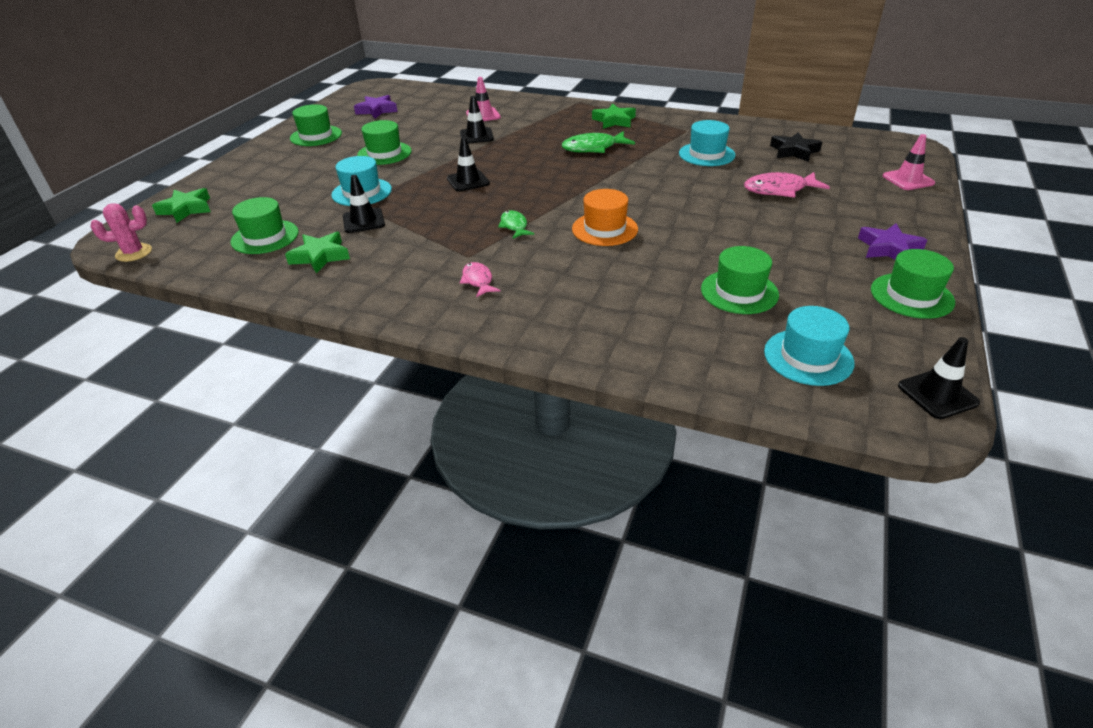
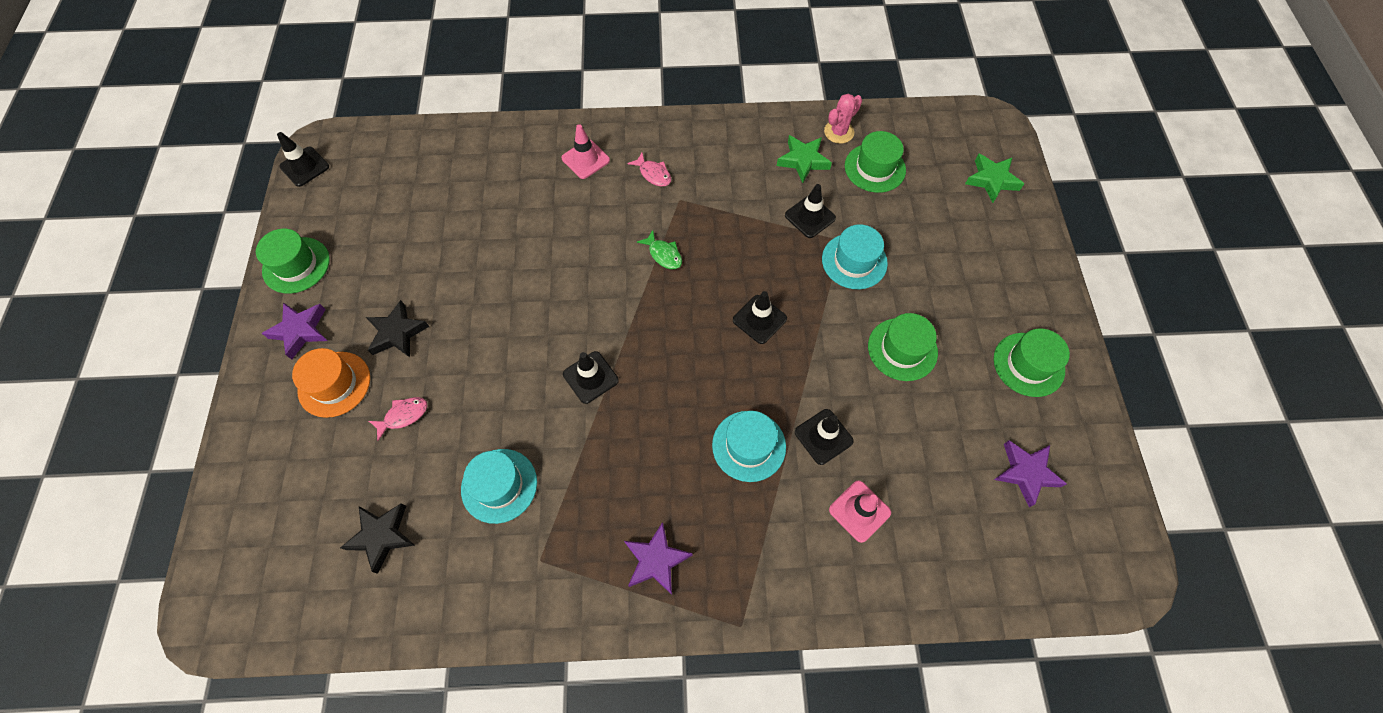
camera: 155 degrees right, 25 degrees up
pink cactus [90,203,152,262] -> pink cactus moved to [824,94,862,144]
green fish [562,131,635,153] -> none
orange hat [572,189,638,246] -> orange hat moved to [292,348,370,418]
green star [592,103,636,129] -> purple star [624,522,693,595]
green hat [701,246,779,314] -> none
pink fish [744,172,830,198] -> pink fish [369,397,428,441], size x0.60
turquoise hat [764,306,854,386] -> turquoise hat moved to [712,411,786,482]
pink traffic cone [883,134,935,190] -> pink traffic cone moved to [562,124,610,179]
none -> black star [366,300,429,357]
none -> black traffic cone [563,351,619,404]

